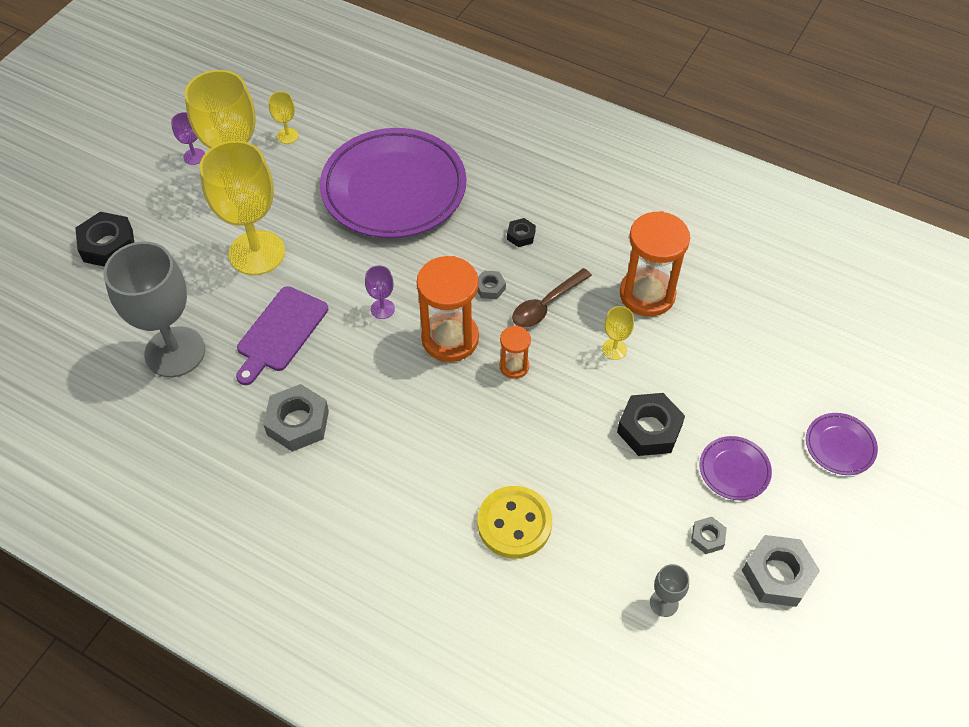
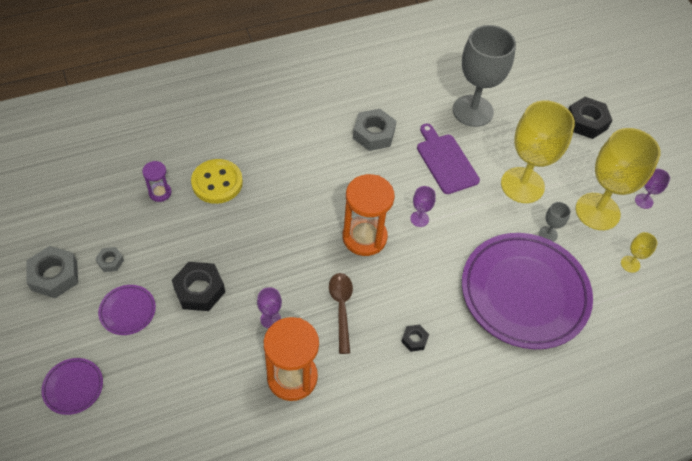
camera: 125 degrees right, 0 degrees up
grey nut [477,270,506,299] -> none
orange hourglass [500,326,531,379] -> none
yellow goblet [602,306,634,360] -> purple goblet [257,287,282,328]
grey goblet [650,564,689,617] -> grey goblet moved to [539,202,571,242]
none -> purple hourglass [142,161,172,202]

